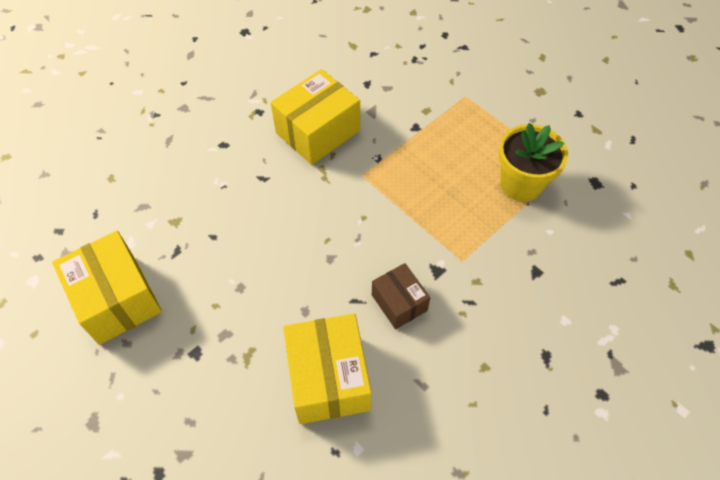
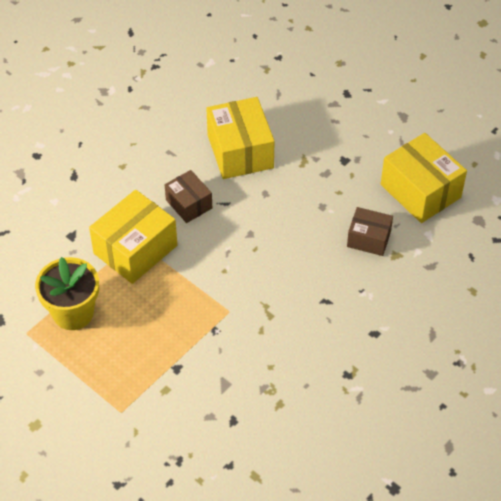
camera: 175 degrees right, 5 degrees down
yellow box [271,69,360,165] -> yellow box moved to [89,190,177,284]
none -> brown box [347,207,393,256]

